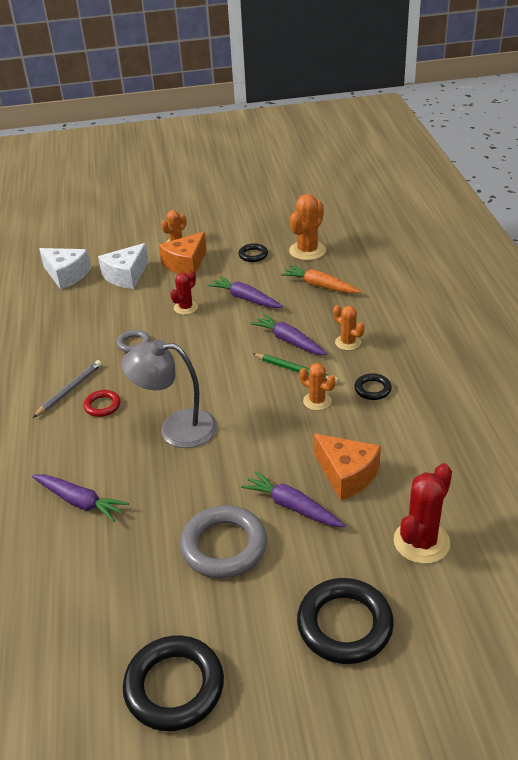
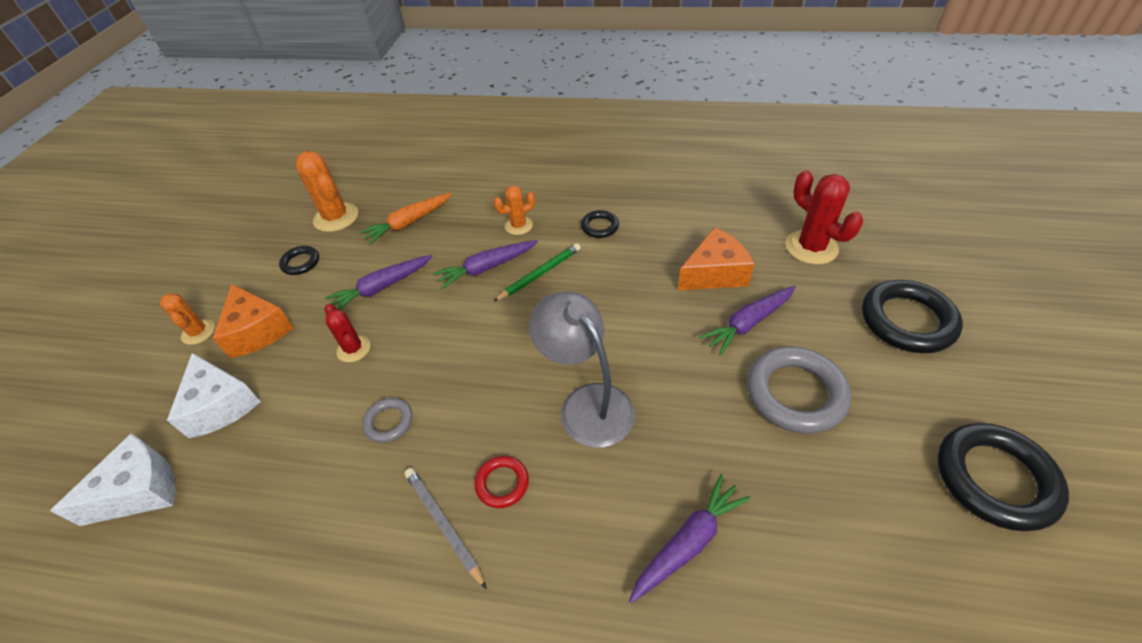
camera: 70 degrees left, 10 degrees up
grey lamp [121,339,217,448] -> grey lamp turned 120 degrees clockwise [529,291,635,448]
orange cactus [299,363,336,411] -> none

